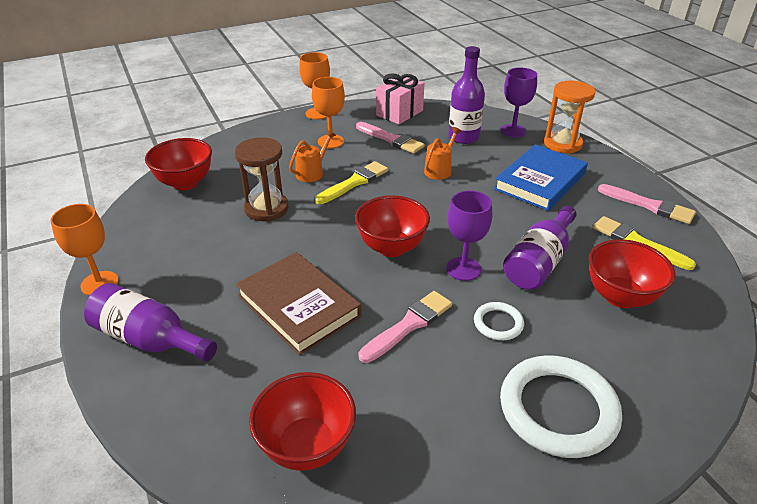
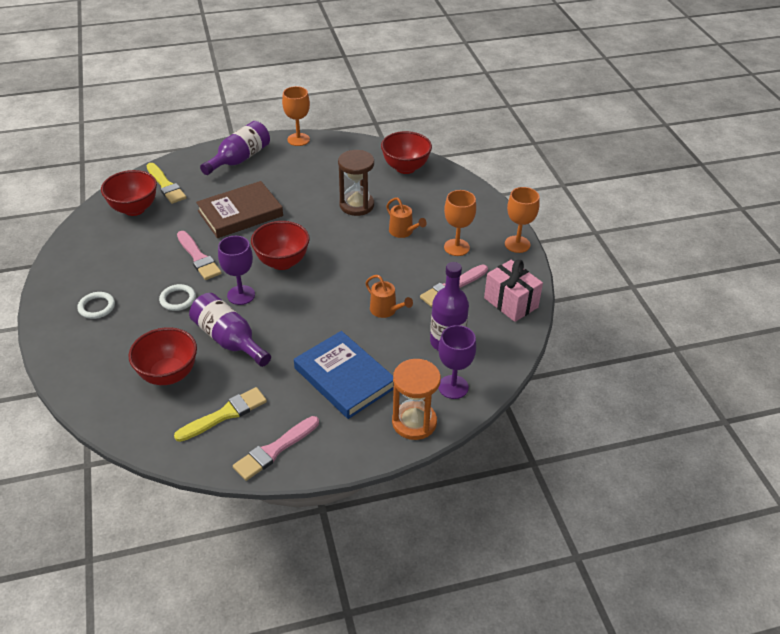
camera: 100 degrees right, 5 degrees up
yellow brush [315,161,388,204] -> yellow brush moved to [146,163,187,204]
white ring [500,355,622,458] -> white ring [77,292,115,319], size x0.49

